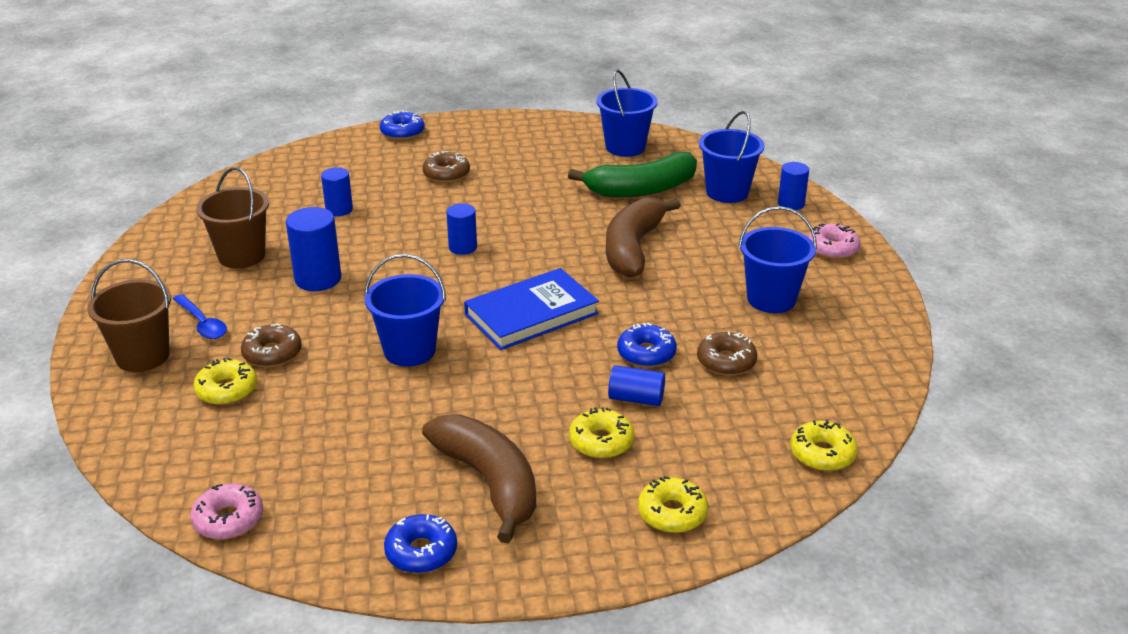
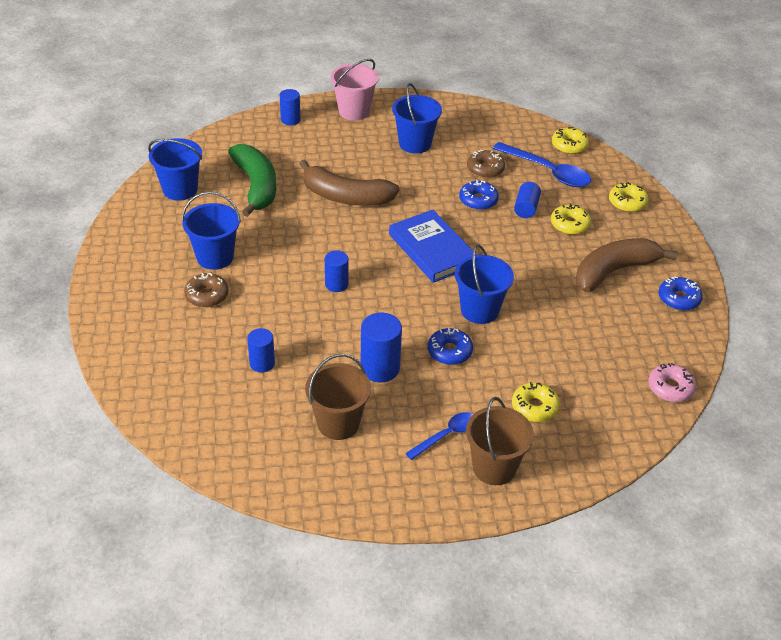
camera: 90 degrees left, 10 degrees up
brown donut [241,323,302,367] -> none
blue donut [380,110,425,140] -> blue donut moved to [428,327,473,365]
blue bucket [699,111,765,203] -> blue bucket moved to [182,191,241,270]
pink donut [808,223,861,259] -> pink bucket [331,59,379,121]
none -> blue spoon [493,142,591,187]

